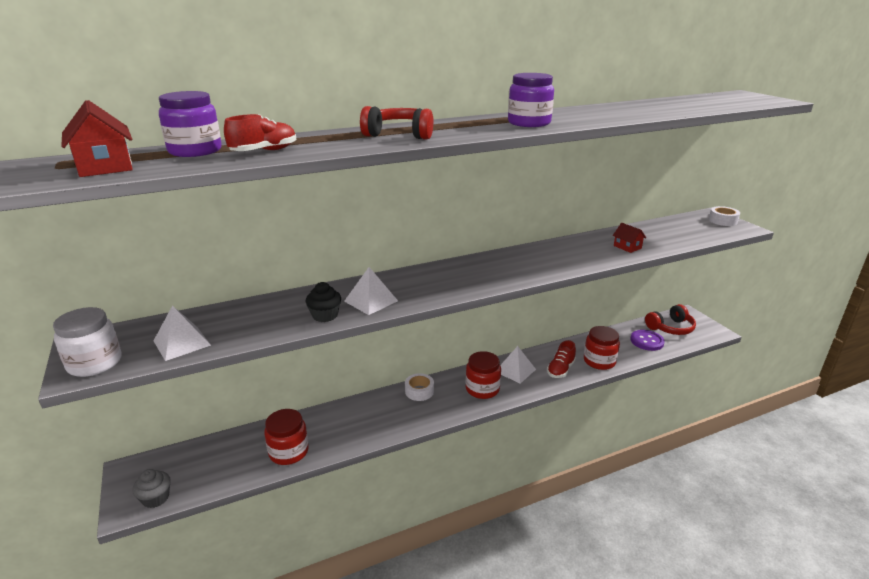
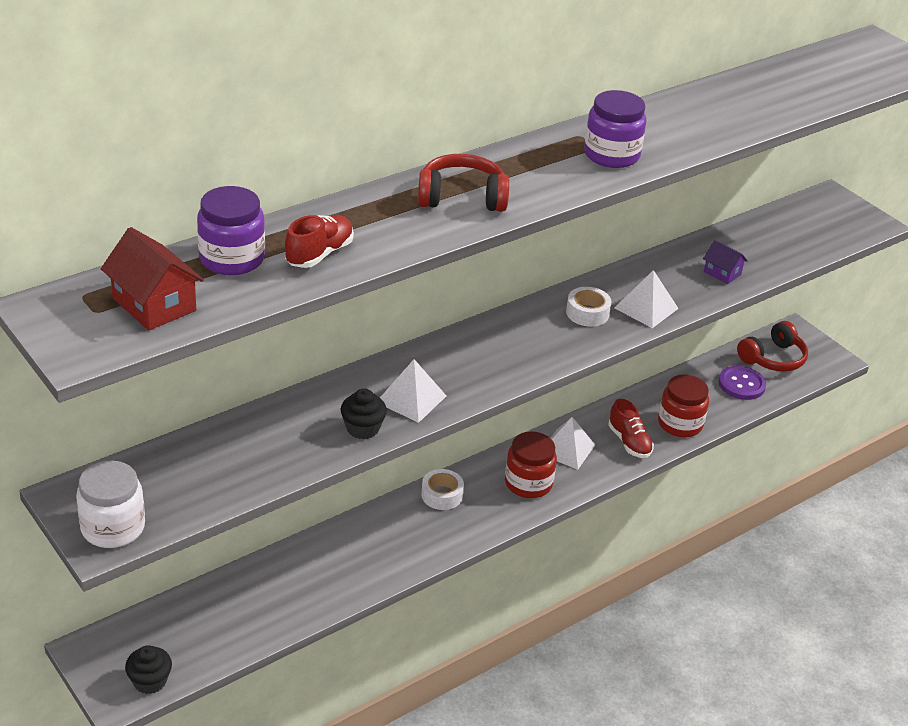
camera: 15 degrees left, 10 degrees up
grey cupcake [132,469,171,508] -> black cupcake [125,645,172,694]
white pyramid [154,306,211,361] -> white pyramid moved to [614,270,679,328]
red jar [264,409,309,465] -> none
red shoe [547,340,576,378] -> red shoe turned 45 degrees counterclockwise [608,399,654,458]
red house [613,223,646,253] -> purple house [703,240,748,284]
white tape [709,206,740,226] -> white tape moved to [566,287,611,327]

